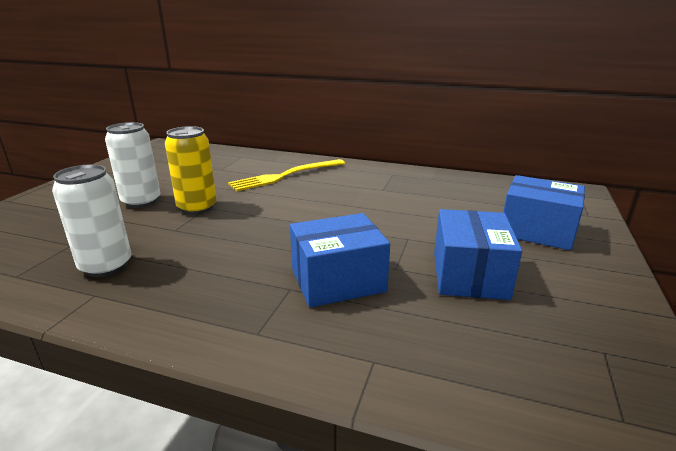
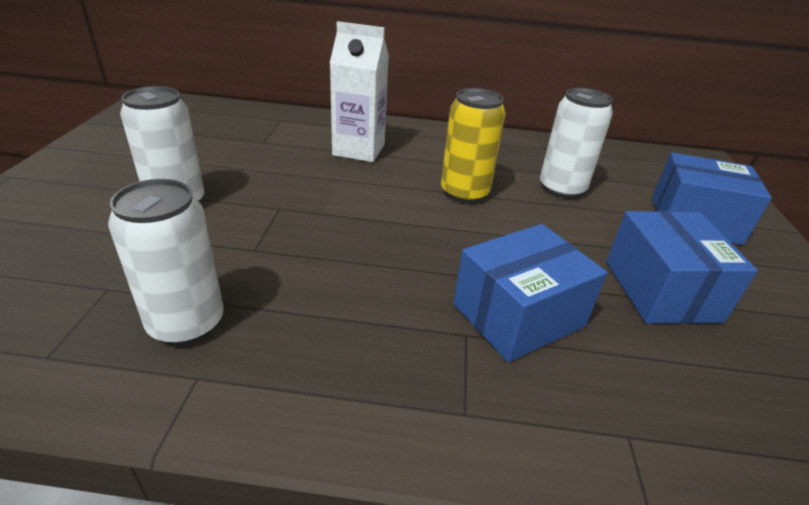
camera: 15 degrees left, 10 degrees up
yellow can [165,126,217,214] -> yellow can moved to [441,88,506,204]
yellow fork [228,159,345,191] -> white carton [330,21,389,162]
none -> white can [540,88,613,199]

